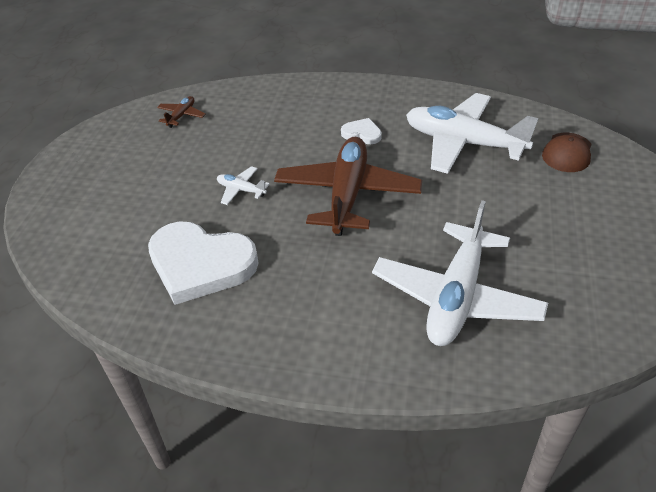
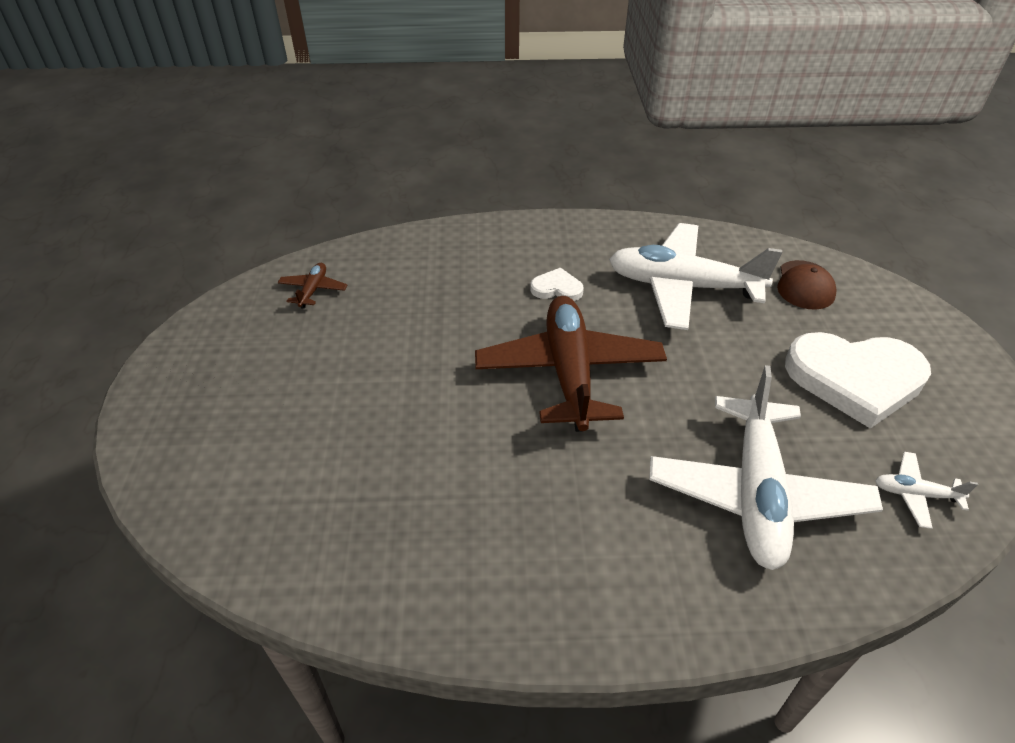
camera: 15 degrees left, 0 degrees up
white heart [148,221,258,305] -> white heart moved to [785,332,931,429]
white plane [217,166,270,205] -> white plane moved to [875,452,978,529]

